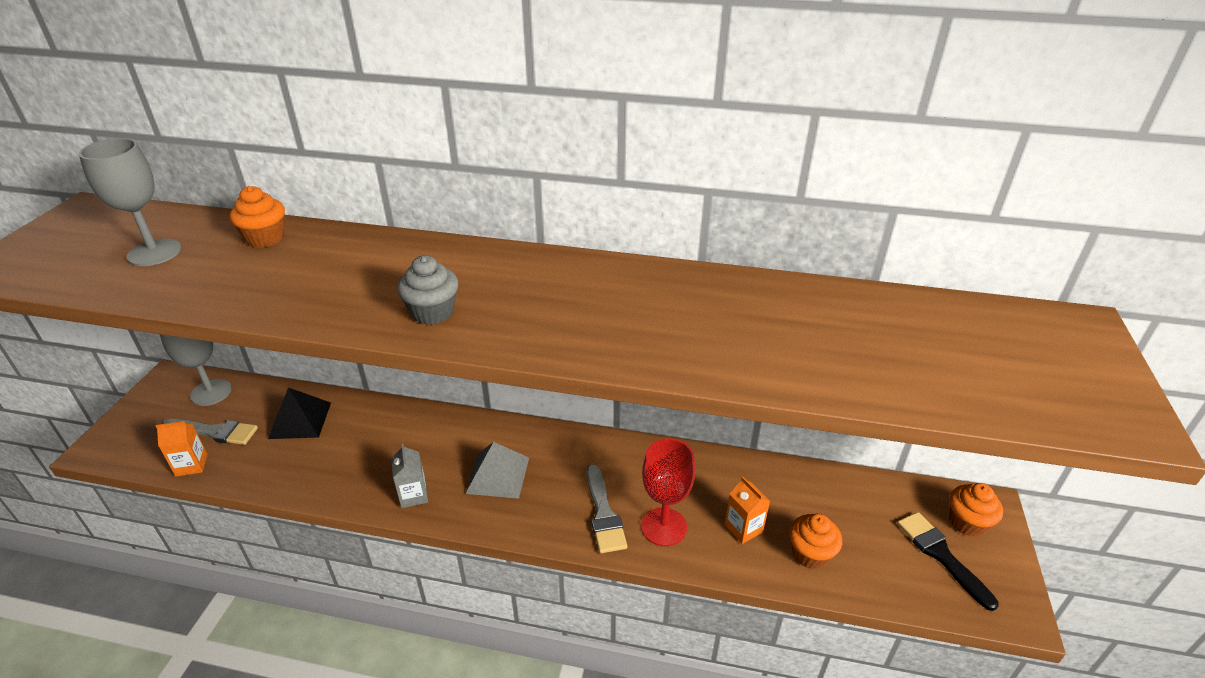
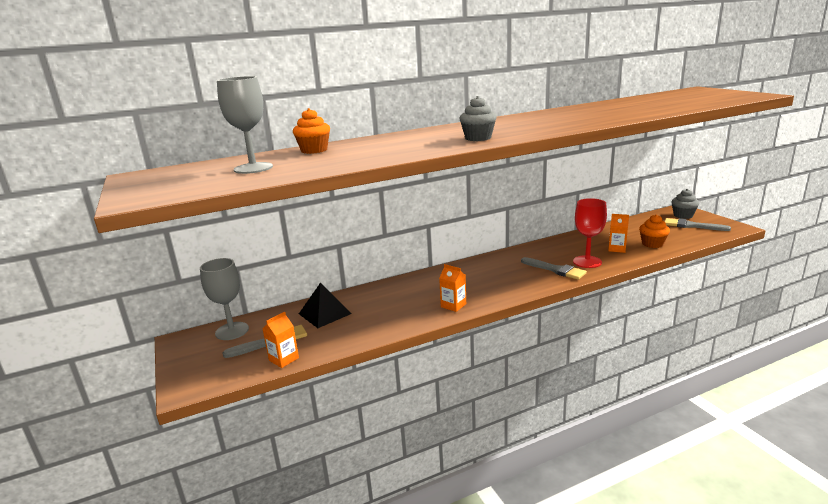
camera: 35 degrees left, 15 degrees down
grey carton [391,444,428,508] -> orange carton [439,264,466,312]
grey pyramid [465,442,529,499] -> none
black brush [897,512,999,611] -> grey brush [665,218,731,231]
orange cupcake [949,483,1003,537] -> grey cupcake [671,189,699,219]

